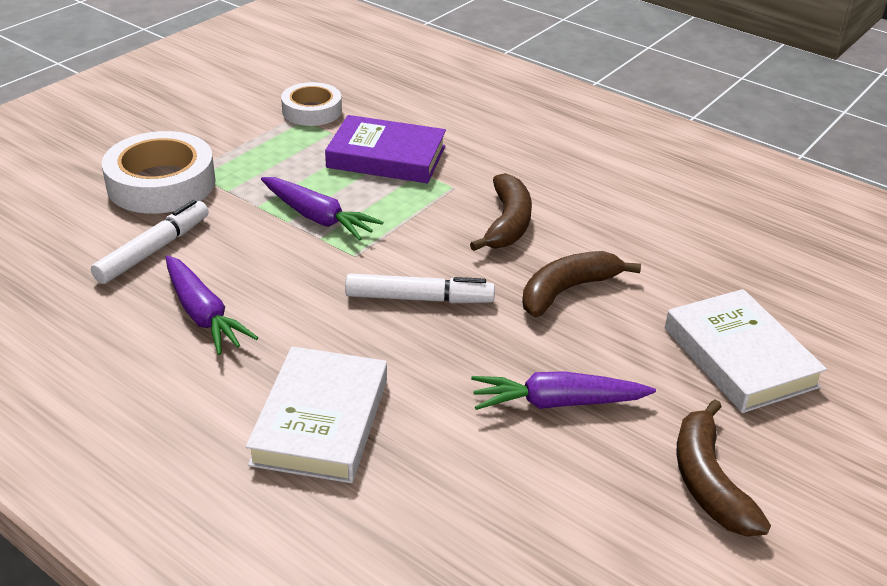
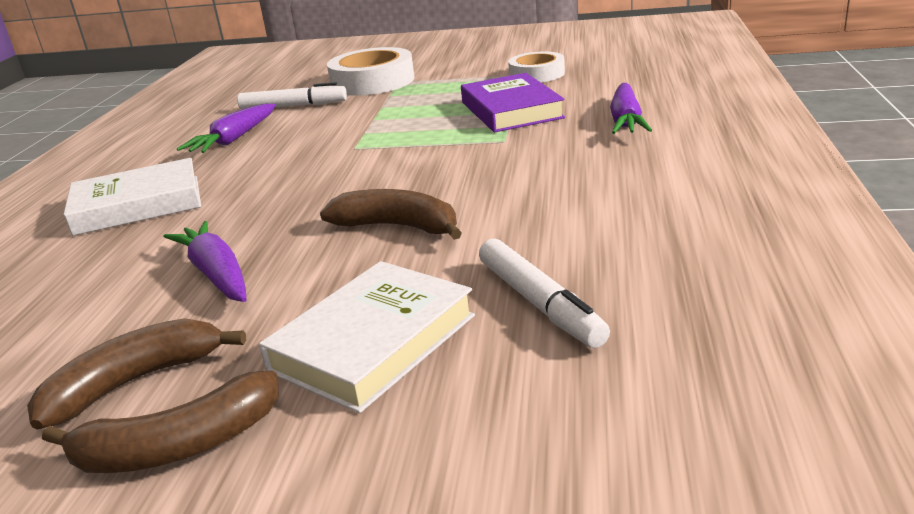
camera: 65 degrees right, 10 degrees down
purple carrot [261,177,383,241] -> purple carrot moved to [610,83,652,134]
white marker [345,274,495,303] -> white marker moved to [479,239,610,348]
brown banana [470,173,532,251] -> brown banana moved to [42,370,279,473]

